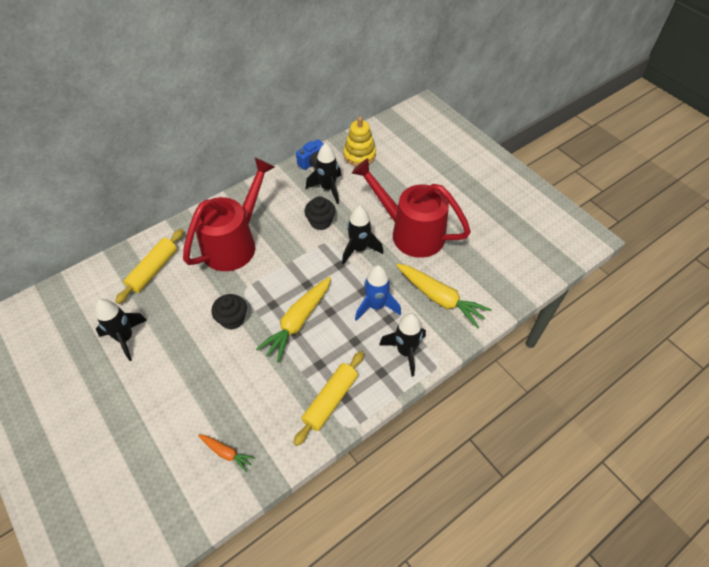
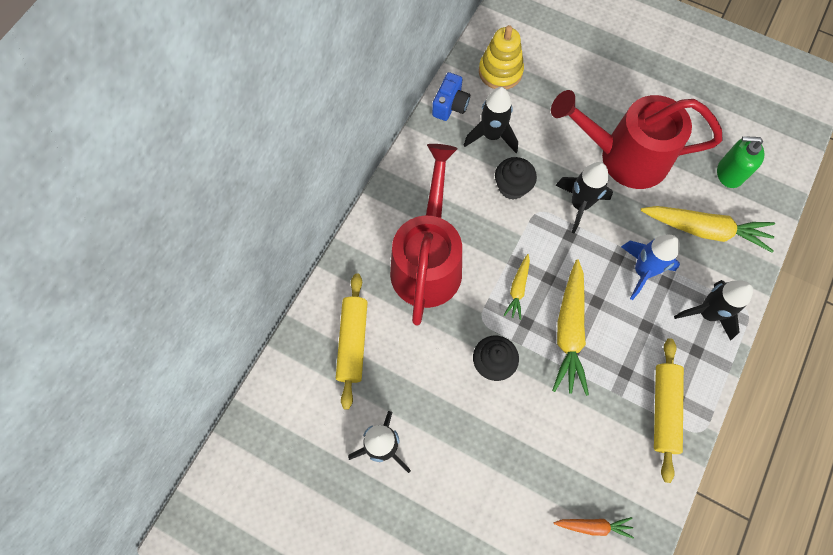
camera: 25 degrees left, 15 degrees up
none -> yellow carrot [504,254,530,320]
none -> green soap dispenser [717,136,764,188]

